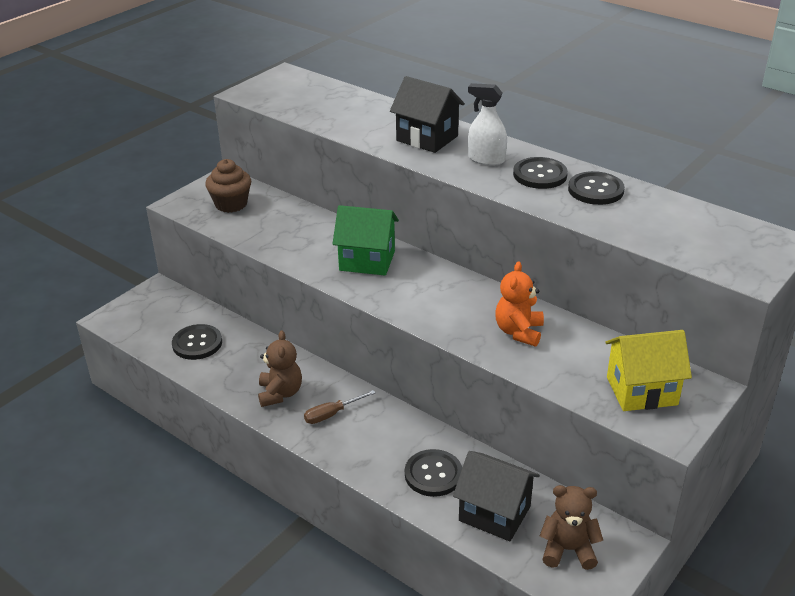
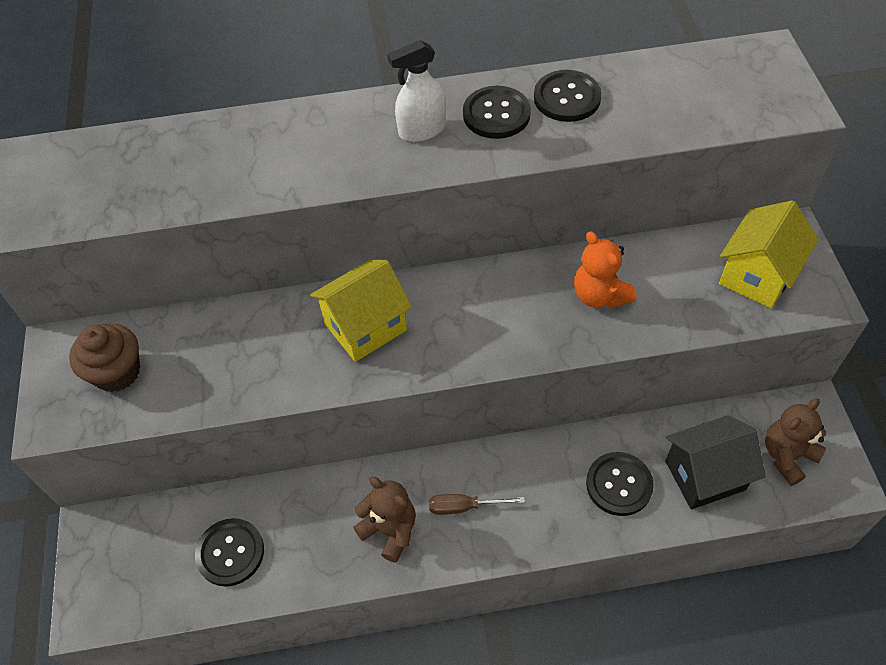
camera: 45 degrees left, 20 degrees up
brown screwdriver [304,390,376,424] -> brown screwdriver turned 75 degrees clockwise [429,494,525,515]
green house [333,205,399,276] -> yellow house [310,259,412,362]
black house [390,76,465,153] -> none

